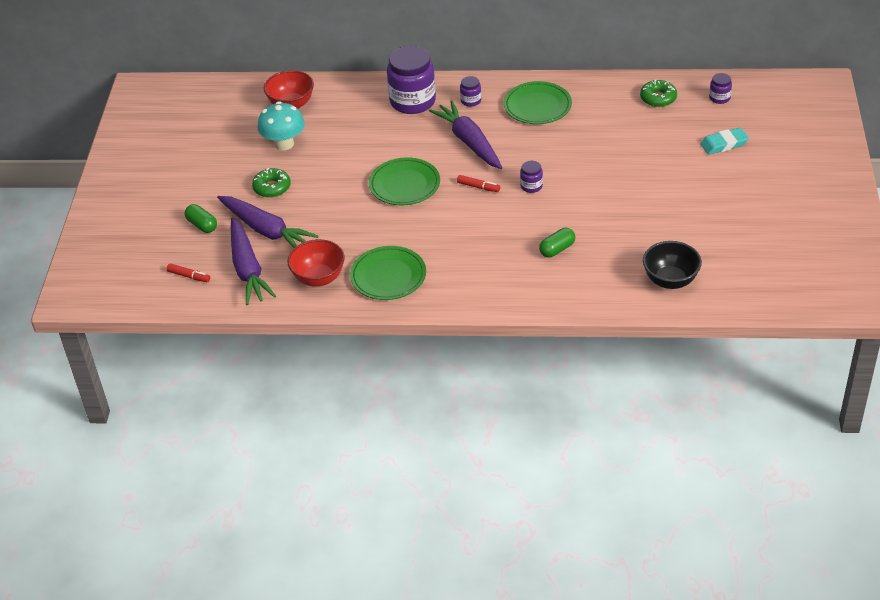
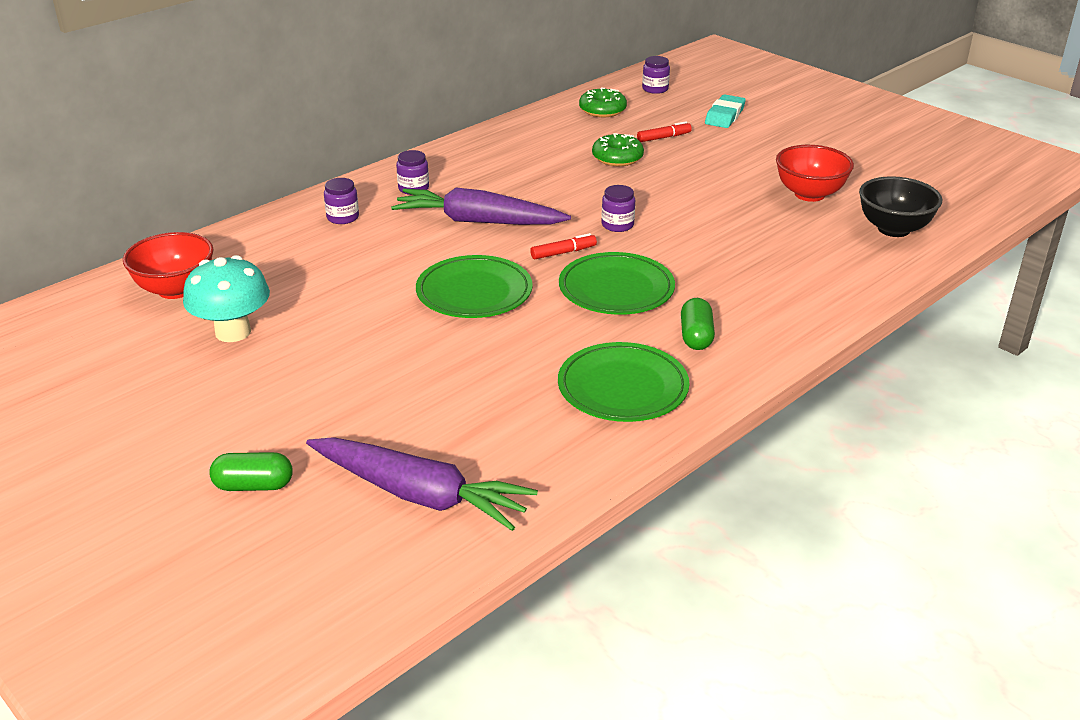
camera: 50 degrees left, 10 degrees down
red marker [167,263,210,282] -> red marker moved to [637,121,692,142]
purple carrot [217,196,319,248] -> none
green donut [252,168,291,198] -> green donut moved to [592,133,644,166]
red bowl [287,239,345,287] -> red bowl moved to [776,145,854,202]
purple jar [387,46,436,114] -> purple jar [324,178,359,224], size x0.45
green plate [504,81,572,124] -> green plate moved to [559,252,675,315]
green capsule [539,228,575,258] -> green capsule moved to [681,298,715,350]

